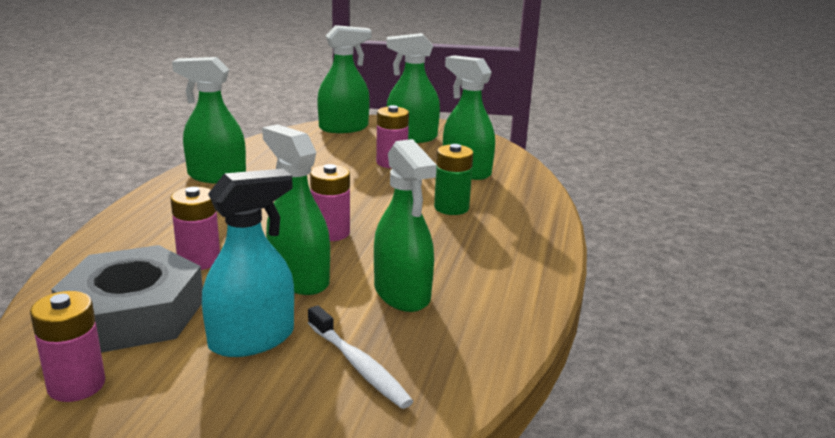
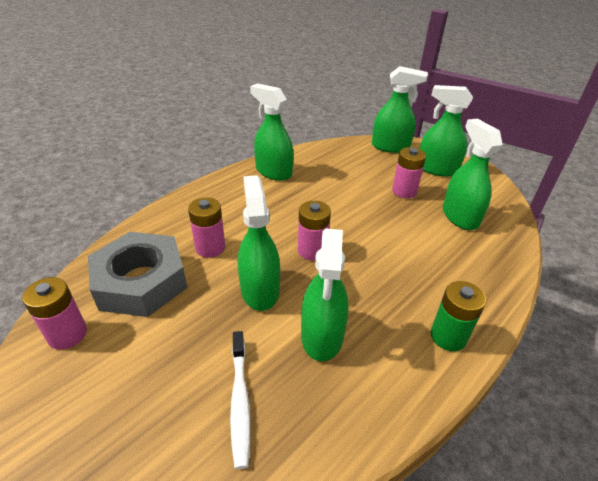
camera: 30 degrees right, 15 degrees up
turquoise spray bottle [202,169,294,357] -> none
green battery [434,144,473,215] -> green battery moved to [431,281,486,351]

